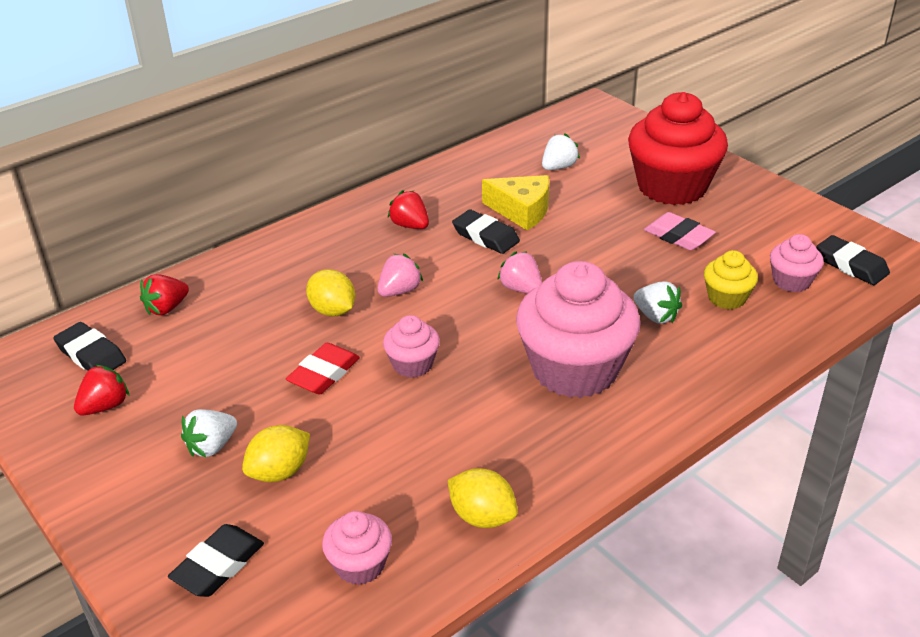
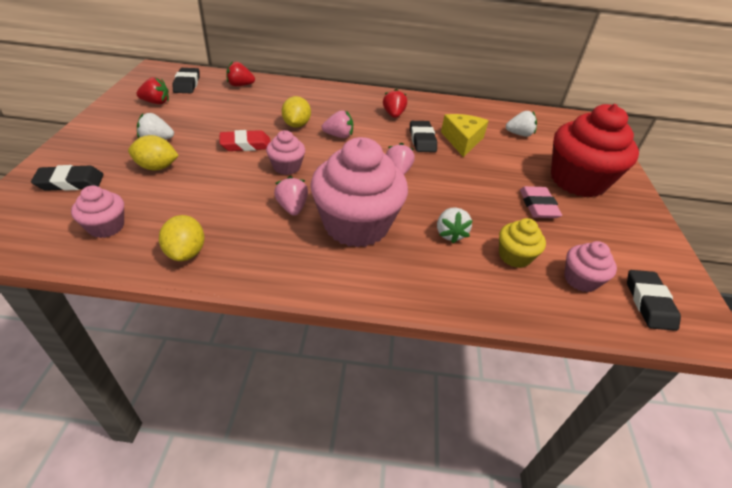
camera: 40 degrees right, 5 degrees up
yellow cheese [482,175,549,230] -> yellow cheese turned 150 degrees counterclockwise [441,114,489,157]
none -> pink strawberry [274,176,308,216]

